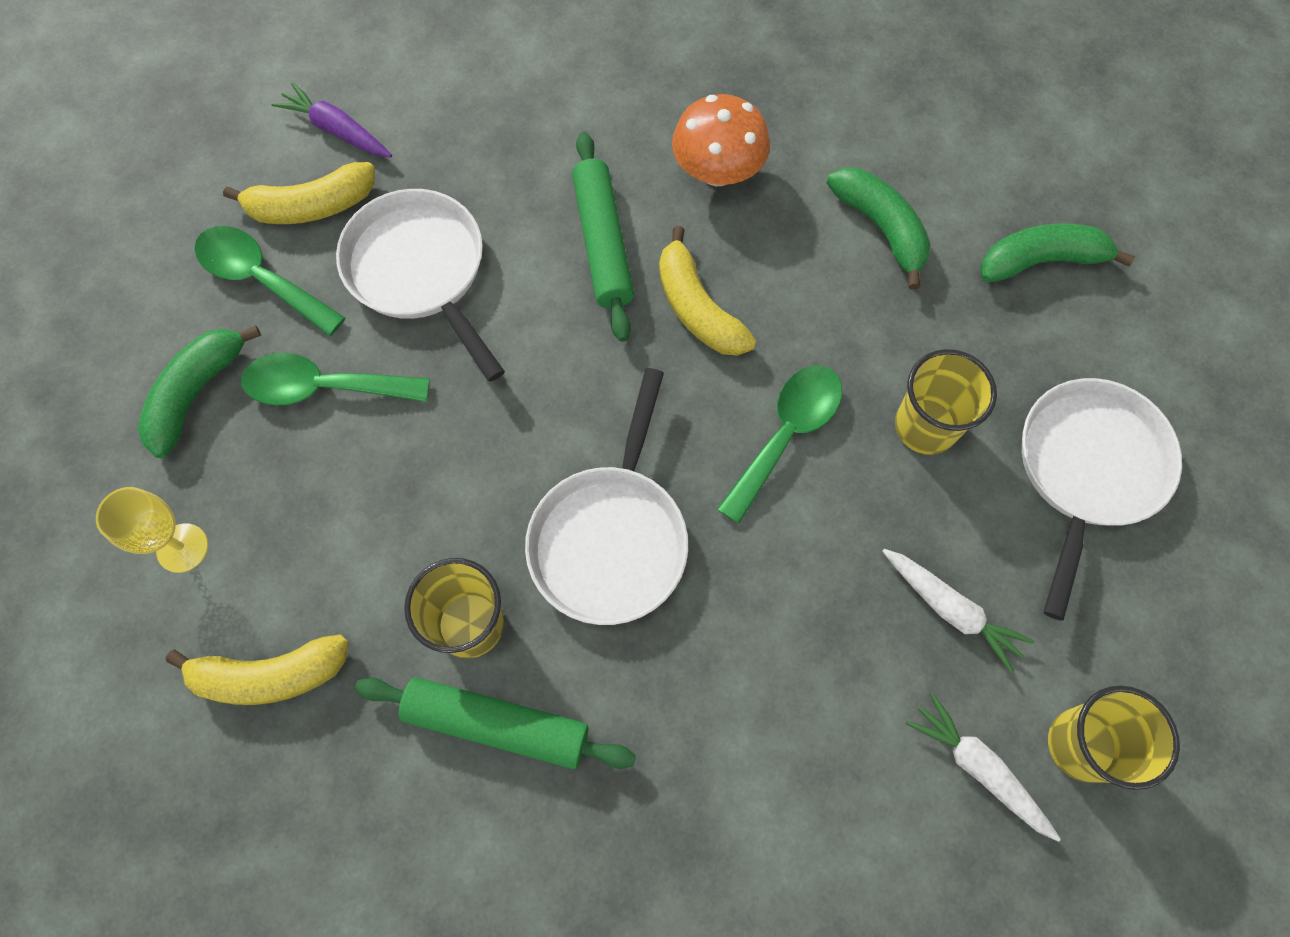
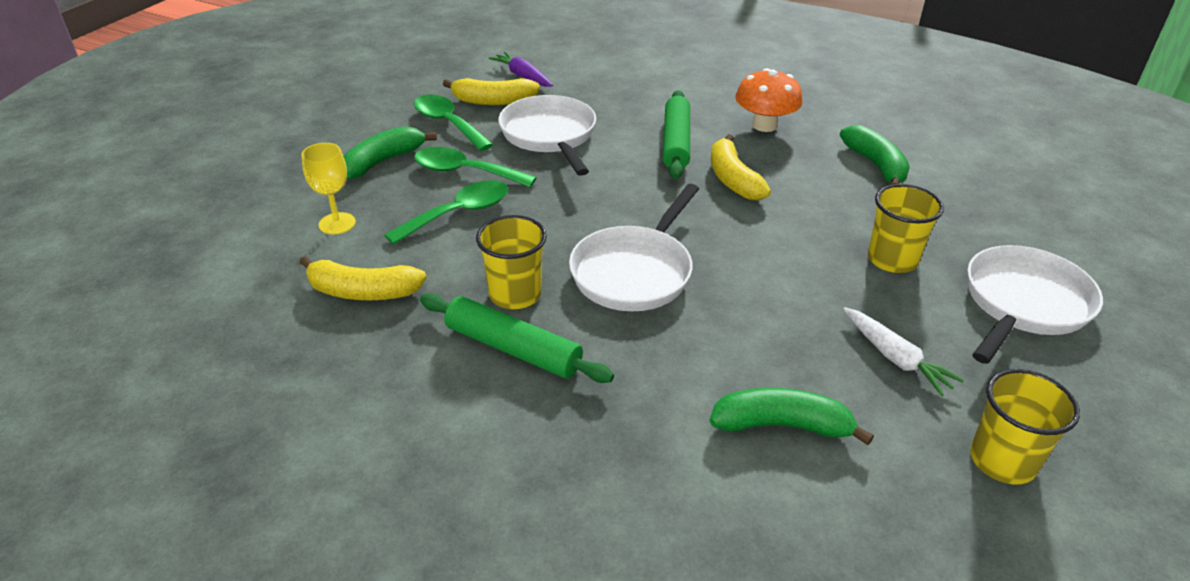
camera: 15 degrees right, 30 degrees down
green spoon [717,366,842,524] -> green spoon moved to [384,180,508,245]
white carrot [906,693,1061,842] -> none
green banana [980,224,1135,282] -> green banana moved to [710,388,874,445]

